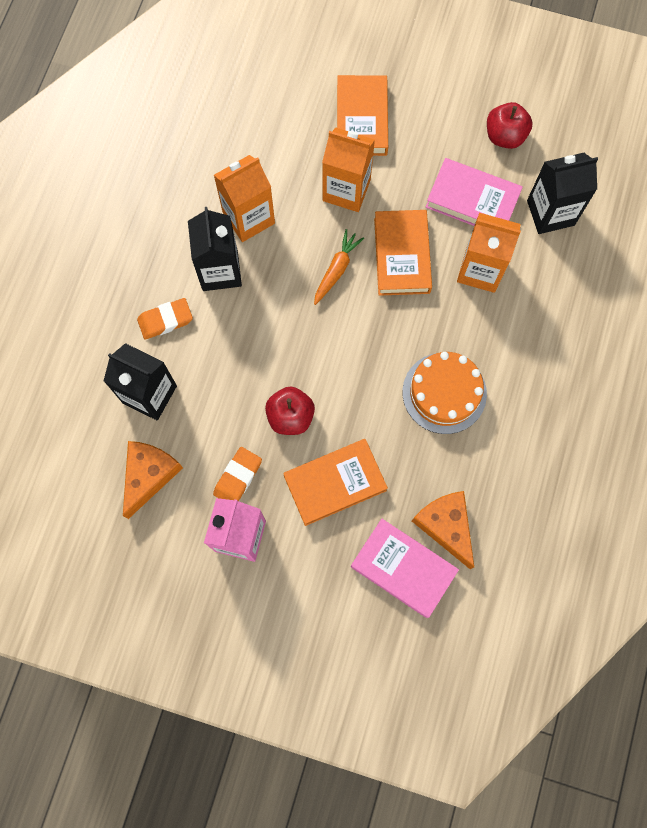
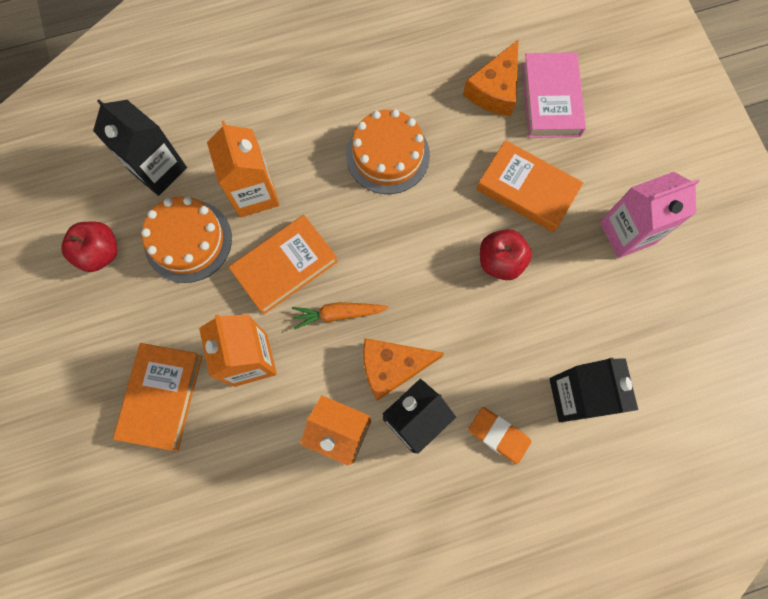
camera: 125 degrees left, 0 degrees up
orange cheese [123,441,183,519] -> orange cheese moved to [363,338,444,401]
orange eraser [213,447,262,501] -> none
orange book [337,75,388,156] -> orange book turned 45 degrees counterclockwise [113,343,202,451]
pink book [426,158,523,226] -> orange cake [141,196,232,283]

